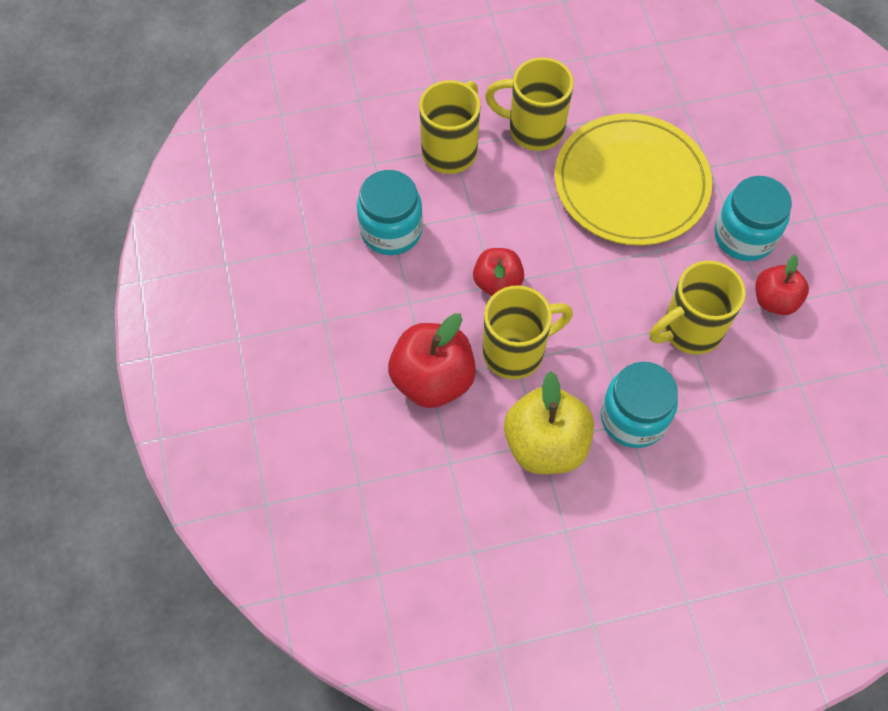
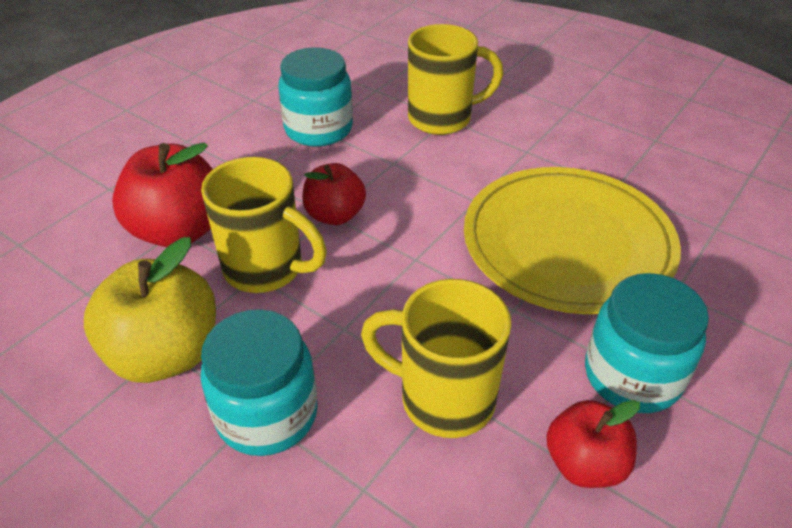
camera: 50 degrees right, 20 degrees down
yellow mug [485,57,574,151] -> none

